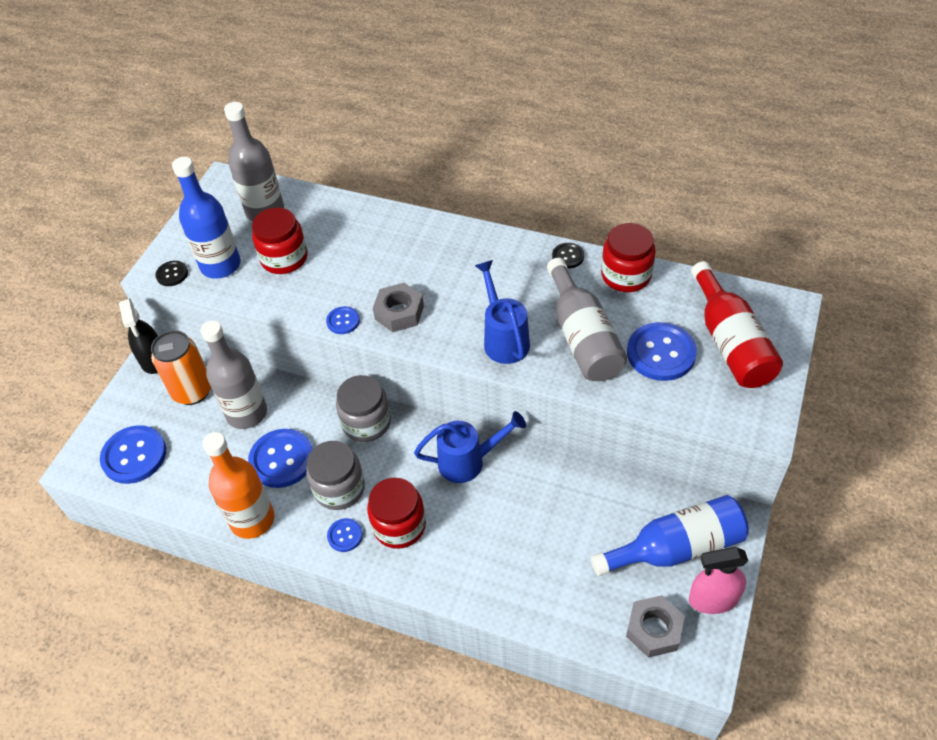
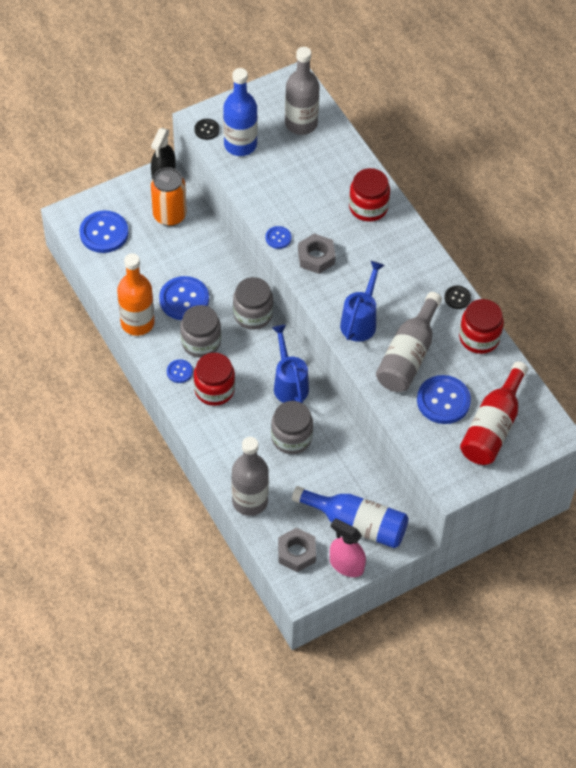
camera: 35 degrees right, 5 degrees up
grey bottle [201,320,267,429] -> grey bottle moved to [231,437,269,516]
red jar [252,207,307,274] -> red jar moved to [349,168,390,222]
blue watering can [414,411,526,483] -> blue watering can turned 135 degrees counterclockwise [272,325,309,403]
none -> grey jar [271,401,313,454]

